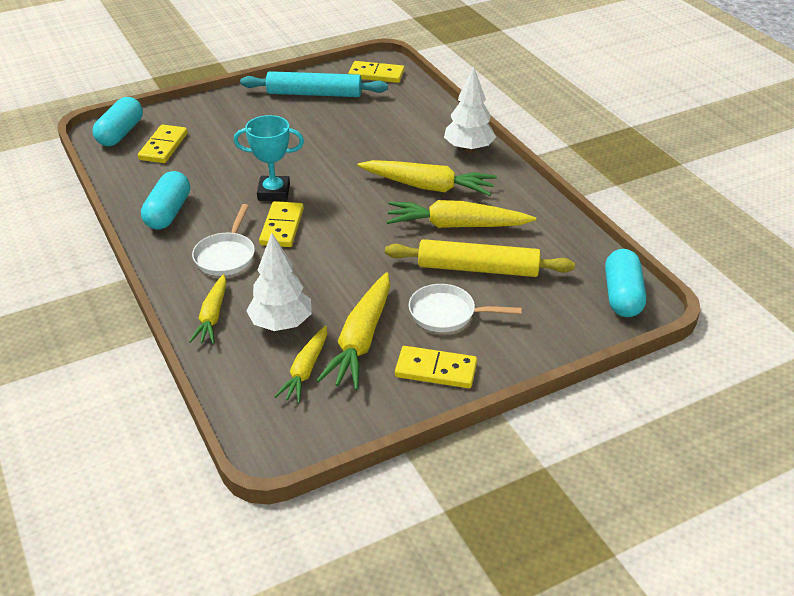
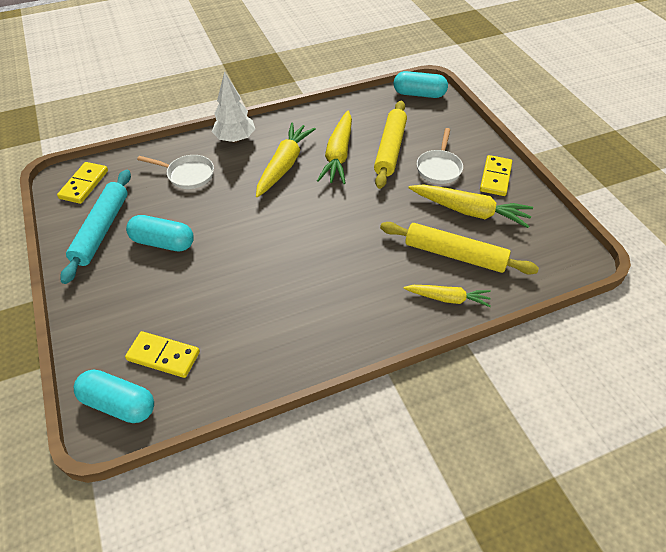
camera: 85 degrees left, 10 degrees up
turquoise capsule [141,171,190,230] -> turquoise capsule moved to [126,215,194,251]
white pan [192,204,255,276] -> white pan moved to [137,155,214,189]
turquoise trophy [234,115,304,201] -> none
white tree [246,233,312,331] -> yellow rolling pin [380,222,539,275]
yellow domino [259,201,304,247] -> none
yellow carrot [274,326,327,403] -> none

